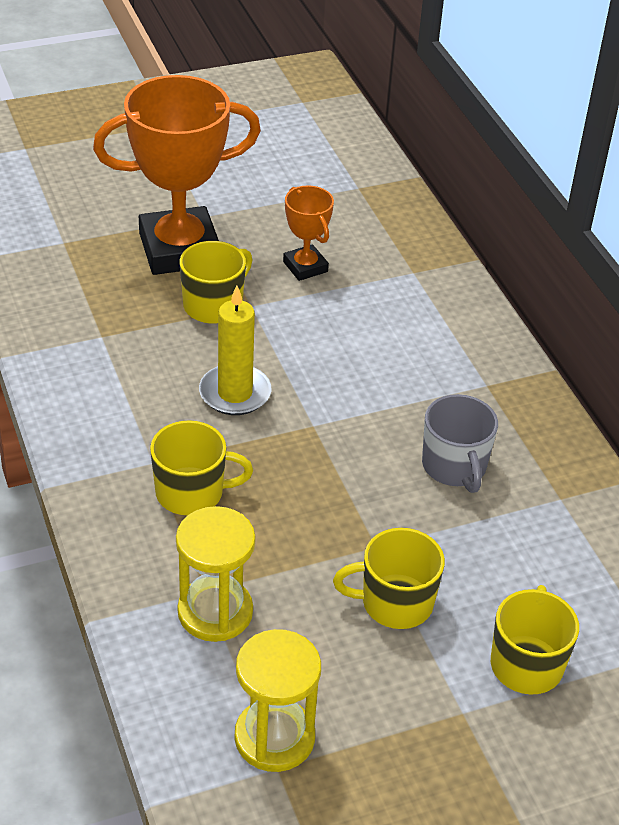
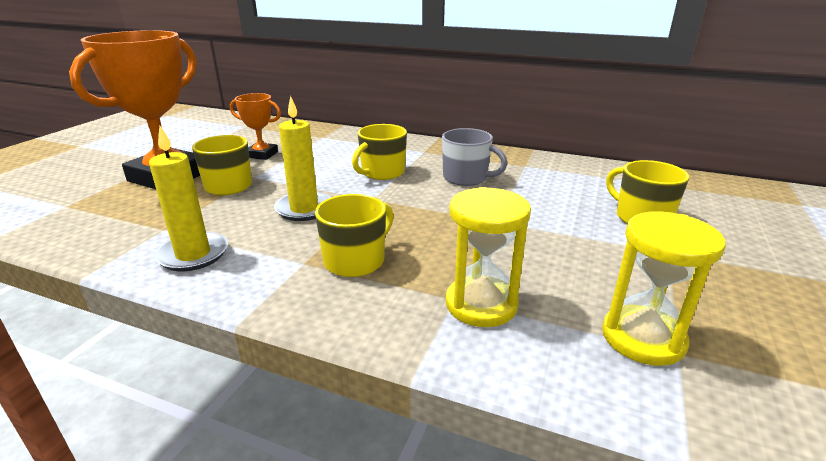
camera: 45 degrees left, 15 degrees down
yellow mug [333,528,445,629] -> yellow mug moved to [352,124,407,180]
none -> yellow candle [149,126,228,271]

